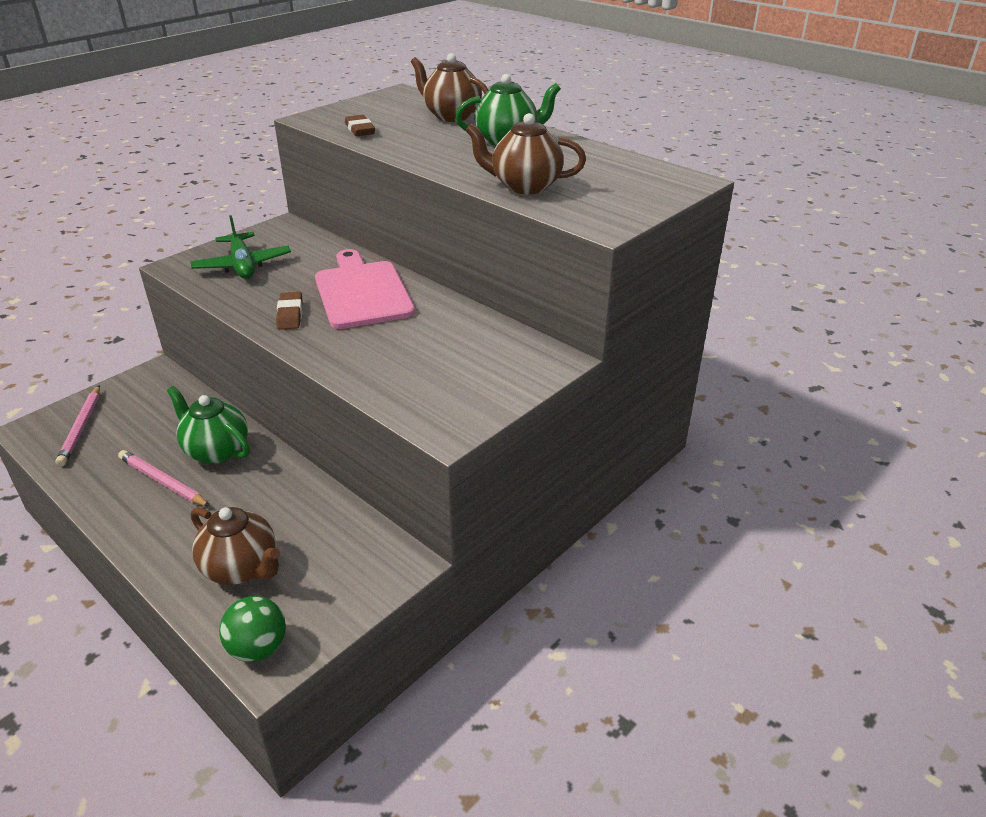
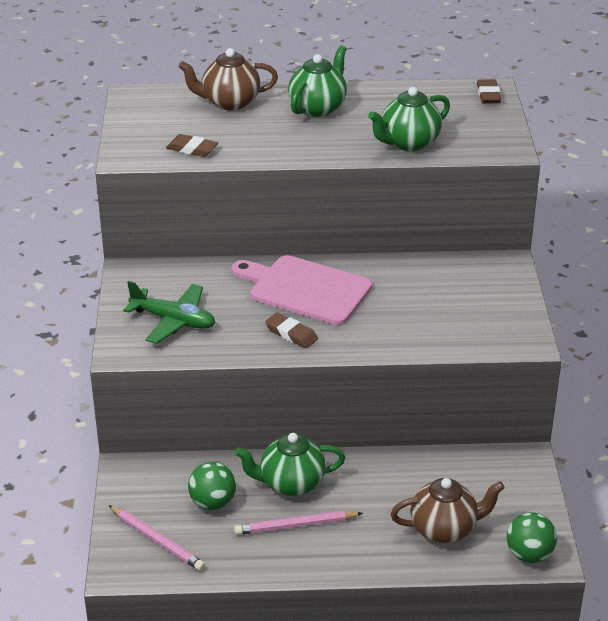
camera: 45 degrees left, 0 degrees up
brown teapot [465,113,586,194] -> green teapot [368,87,450,151]
none -> green ball [188,462,236,510]
none -> brown eraser [477,79,501,104]

